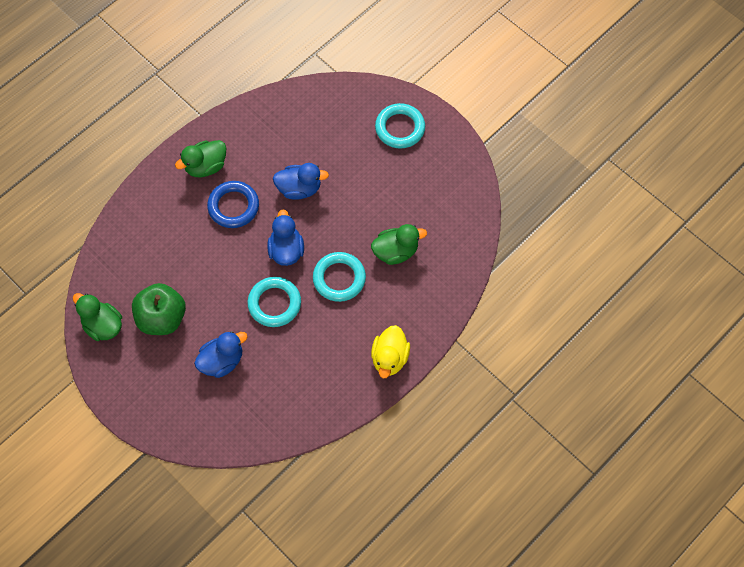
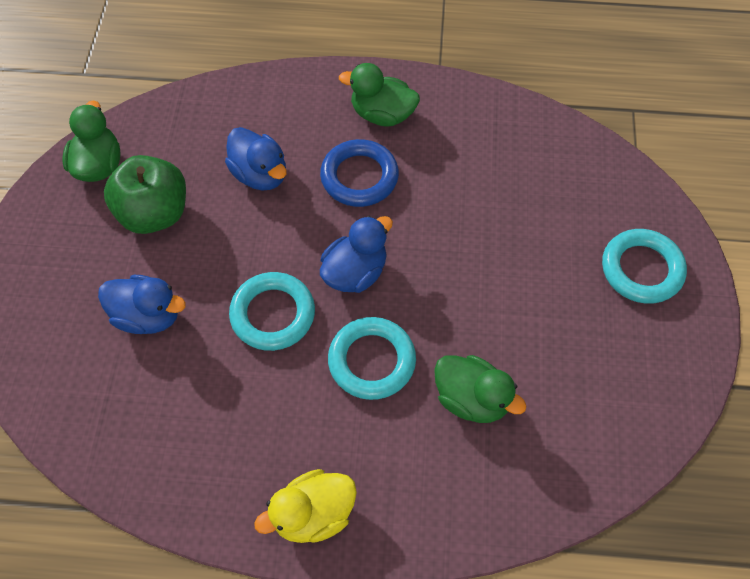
camera: 50 degrees right, 5 degrees down
blue duck [273,163,329,200] -> blue duck moved to [225,127,286,190]

